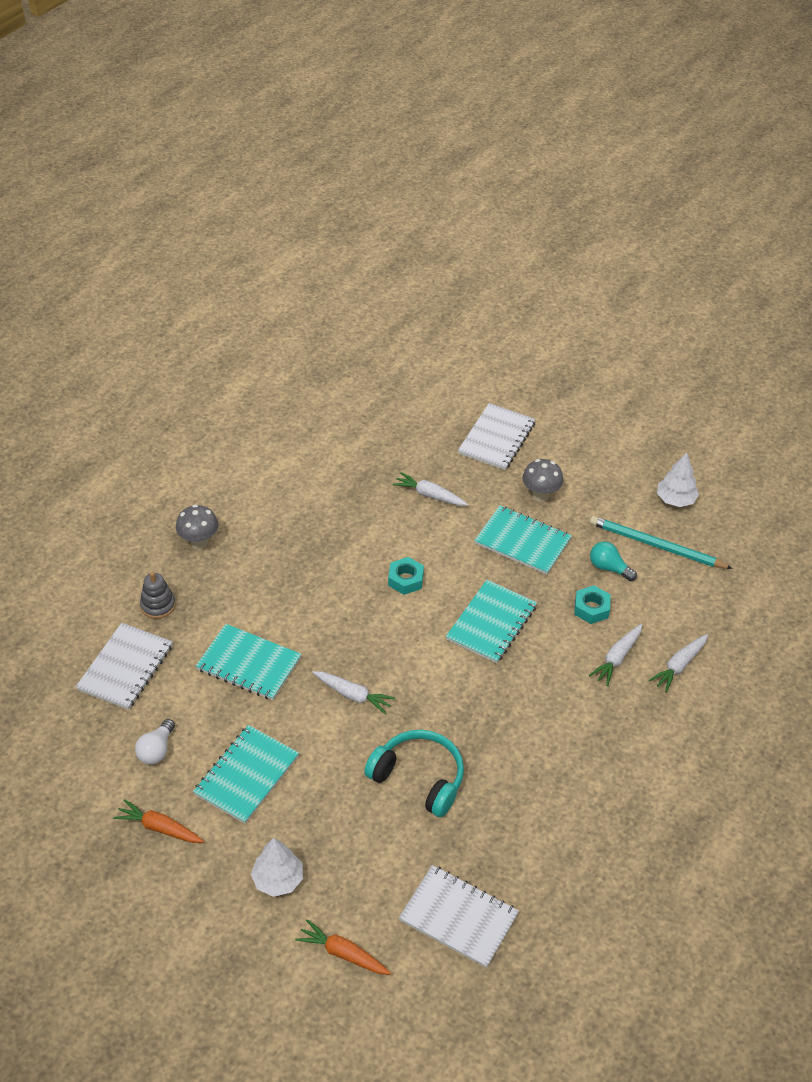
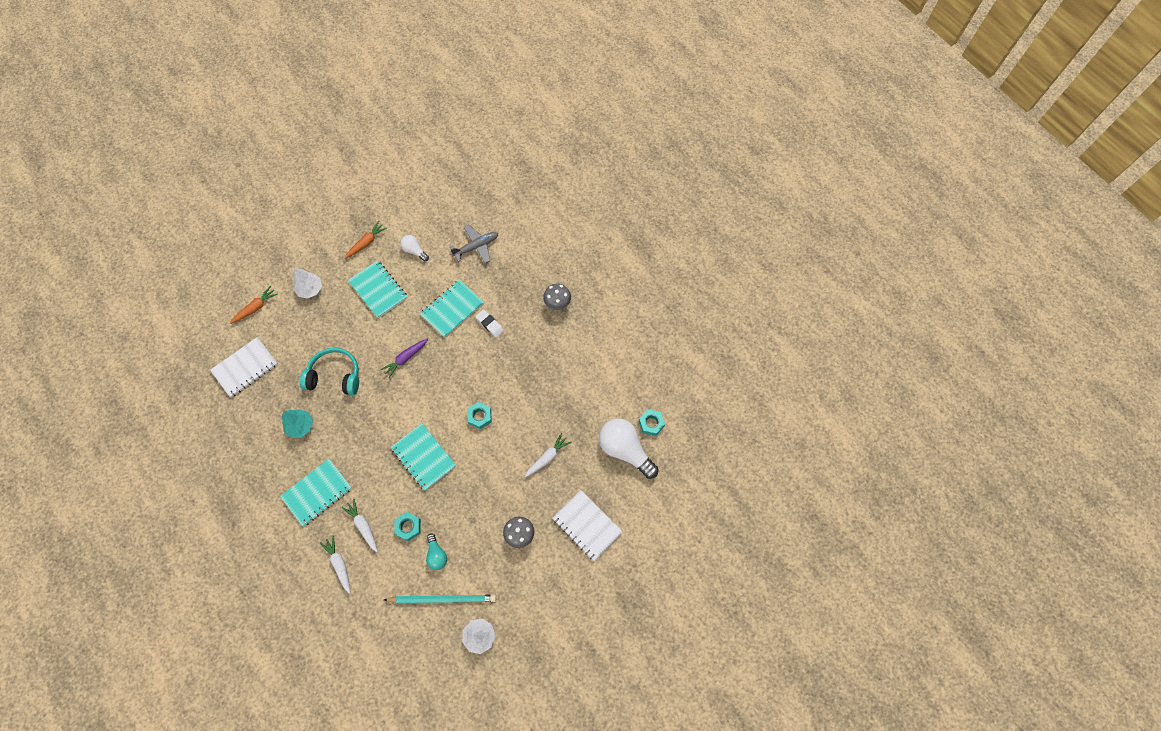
camera: 110 degrees right, 20 degrees up
white notebook [76,623,173,710] -> grey plane [450,225,498,264]
grey stacking toy [140,572,176,619] -> none
white carrot [312,671,396,715] -> purple carrot [381,339,428,378]
turquoise headphones [364,730,464,817] -> turquoise headphones turned 135 degrees counterclockwise [300,348,359,395]
turquoise notebook [474,505,572,575] -> turquoise notebook moved to [280,459,352,526]
turquoise pencil [590,516,733,569] -> turquoise pencil turned 45 degrees clockwise [384,595,496,603]
turquoise light bulb [590,542,637,581] -> turquoise light bulb turned 105 degrees clockwise [426,533,447,570]
none -> turquoise tree [282,409,313,438]
none -> white eraser [475,309,504,337]
none -> white light bulb [599,418,659,479]
none -> turquoise nut [639,409,665,436]

